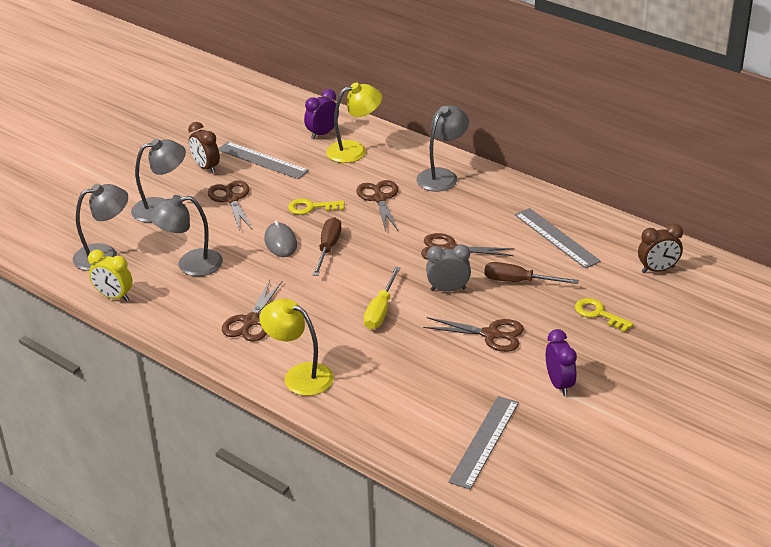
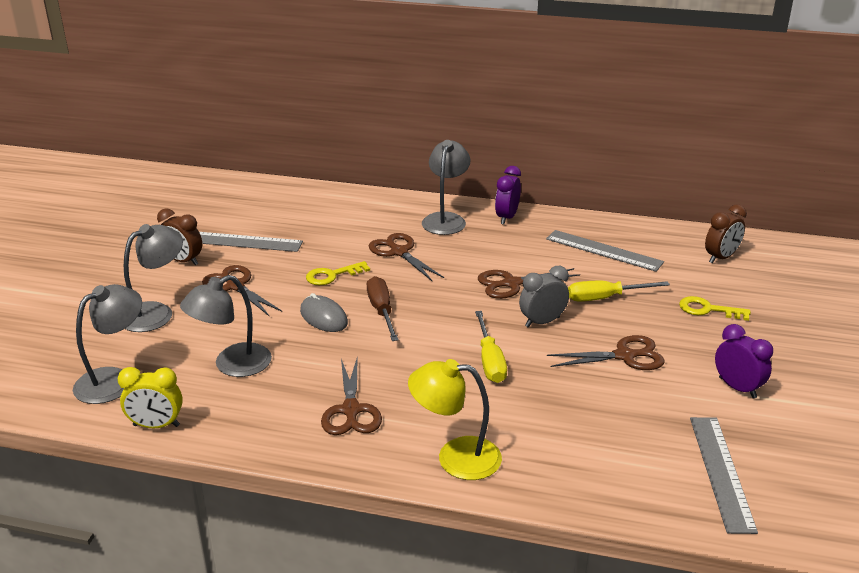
camera: 25 degrees left, 5 degrees down
purple clock [304,89,339,139] -> purple clock moved to [495,166,521,225]
yellow lamp [326,83,382,163] -> none
brown screwdriver [484,262,579,284] -> yellow screwdriver [568,281,670,302]

